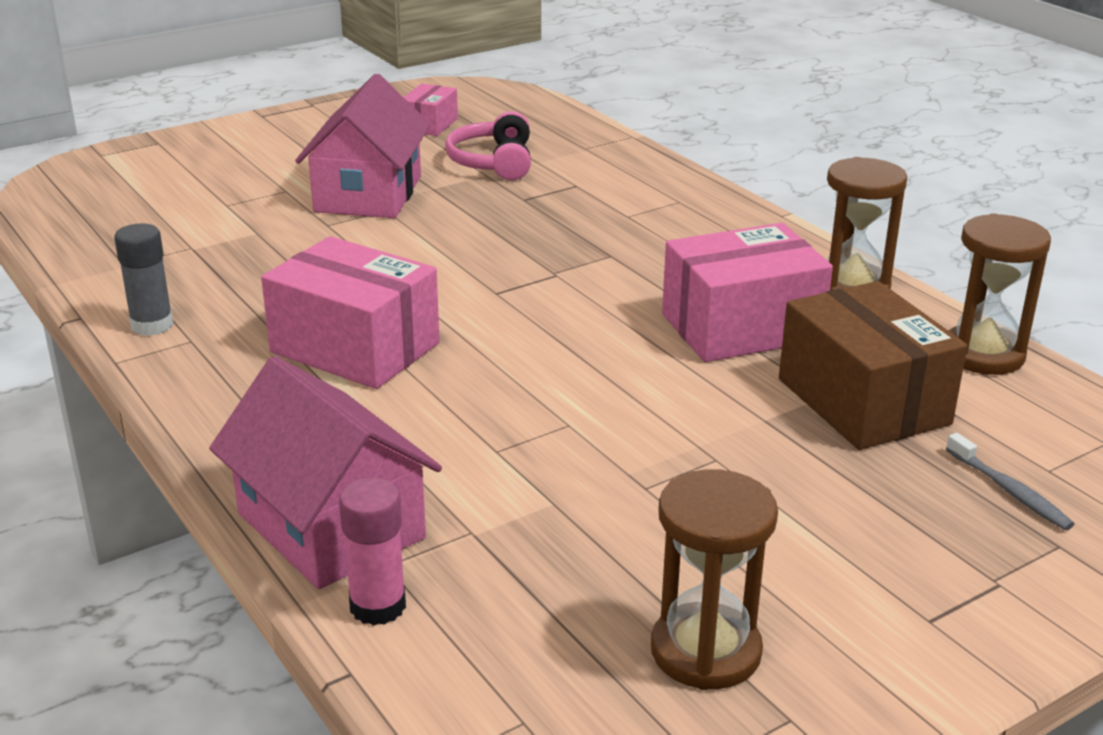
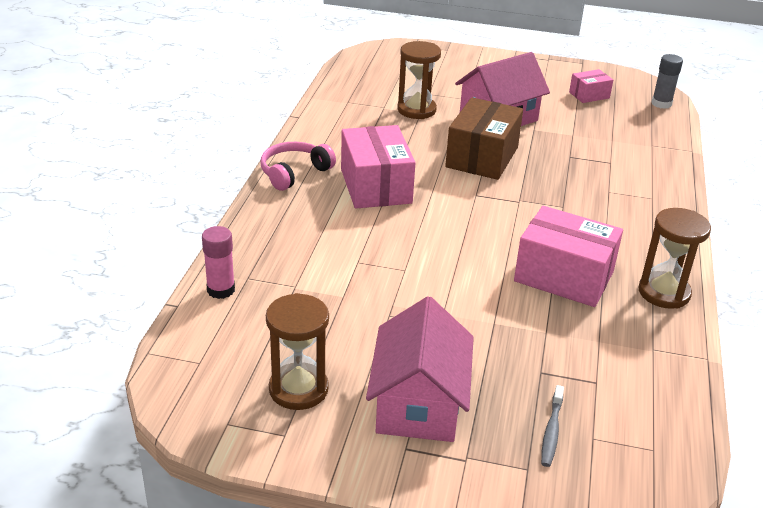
camera: 45 degrees right, 5 degrees up
grey glue stick [114,223,174,336] -> grey glue stick moved to [652,54,683,109]
pink house [209,356,442,589] -> pink house moved to [366,296,474,442]
pink headphones [445,111,531,180] -> pink headphones moved to [261,142,336,191]
brown box [779,281,967,450] -> brown box moved to [445,97,523,180]
brown hourglass [948,213,1051,375] -> brown hourglass moved to [397,41,441,119]

